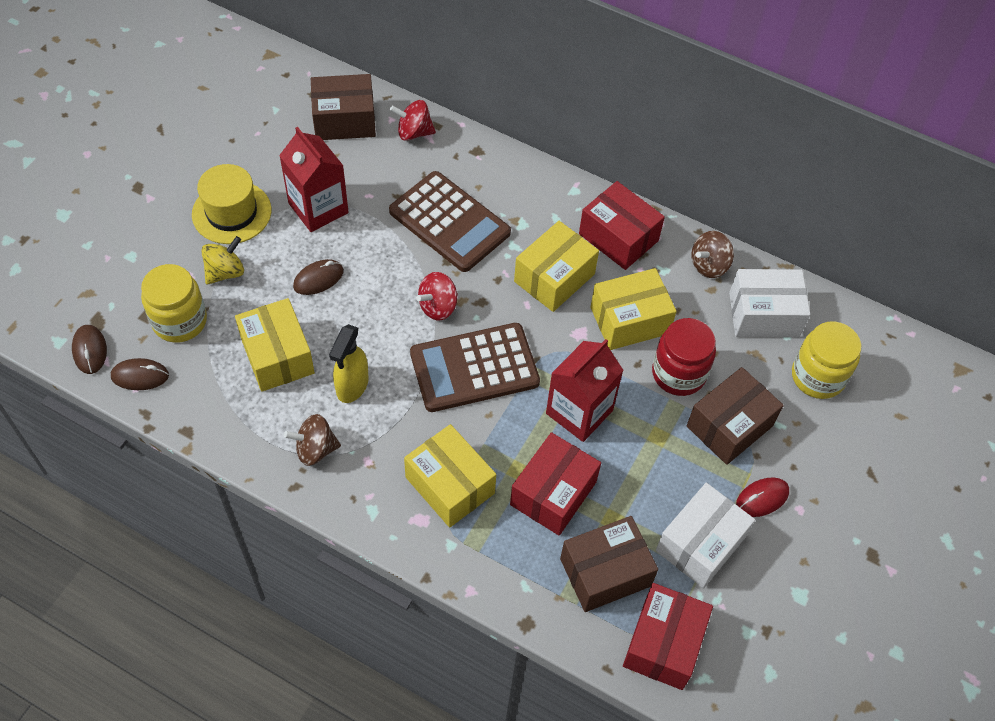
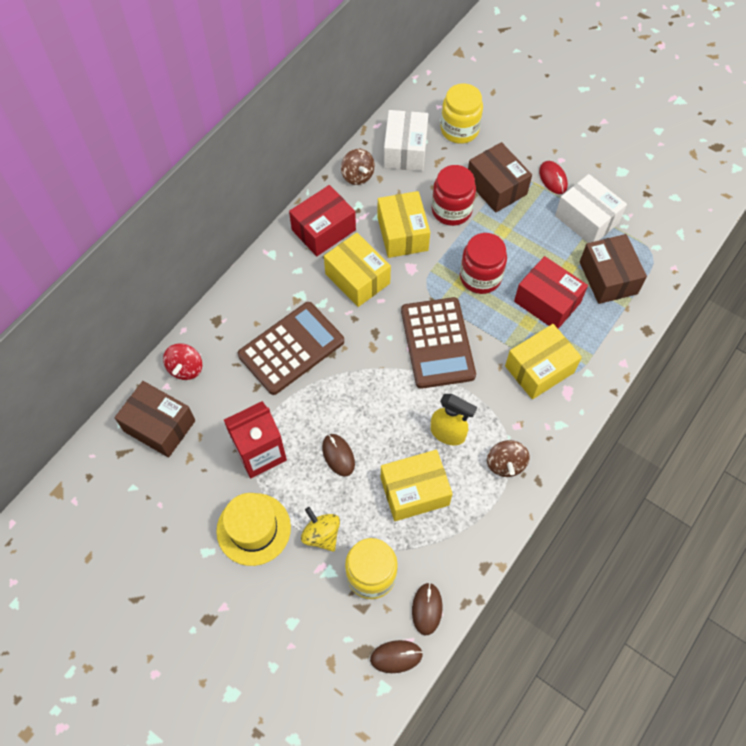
camera: 80 degrees left, 5 degrees up
brown box [311,74,376,140] -> brown box turned 60 degrees counterclockwise [114,381,195,458]
red spinning top [416,272,458,321] -> none
red carton [546,339,624,442] -> red jar [460,233,507,294]
red box [623,583,713,690] -> none

